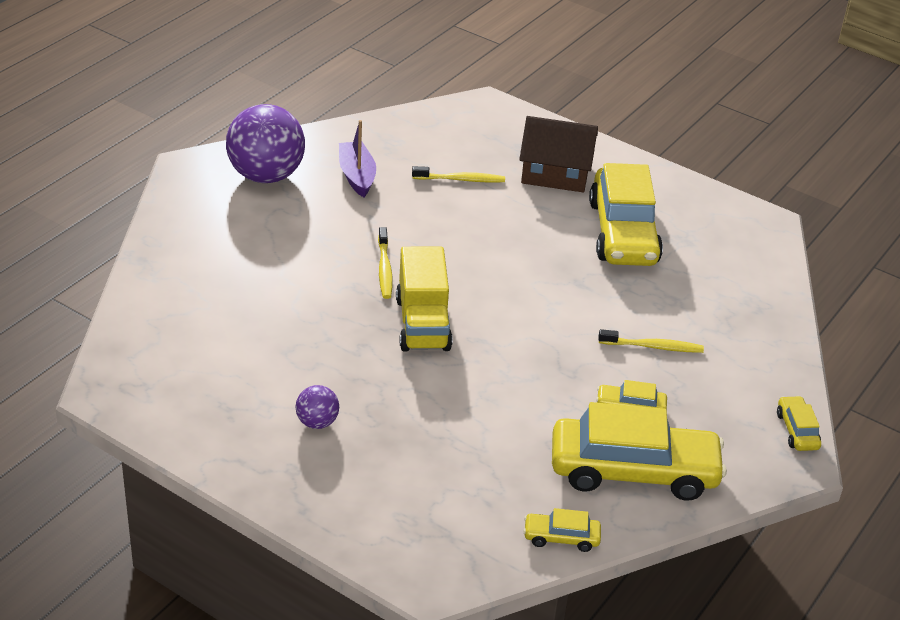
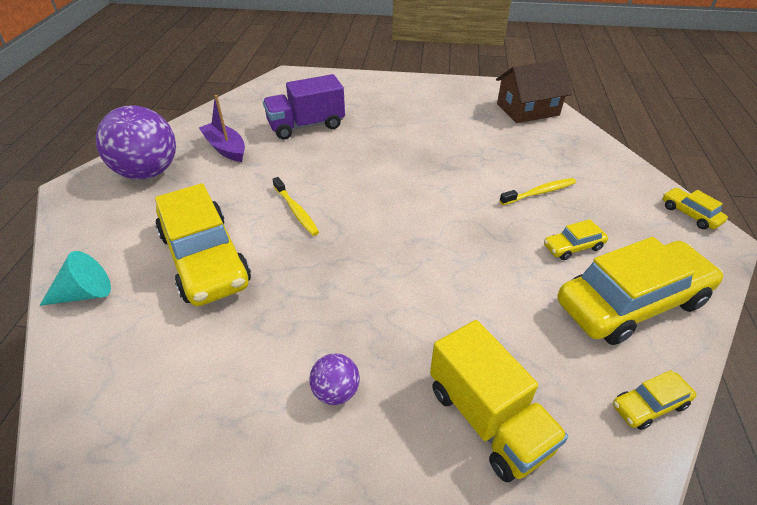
camera: 25 degrees left, 5 degrees up
yellow truck [396,247,453,352] -> yellow truck moved to [430,320,568,482]
yellow toothbrush [412,166,505,183] -> purple truck [263,74,345,139]
brown house [519,116,598,192] -> brown house moved to [496,59,572,123]
yellow car [589,163,663,266] -> yellow car moved to [155,183,251,306]
none -> turquoise cone [40,251,111,306]

